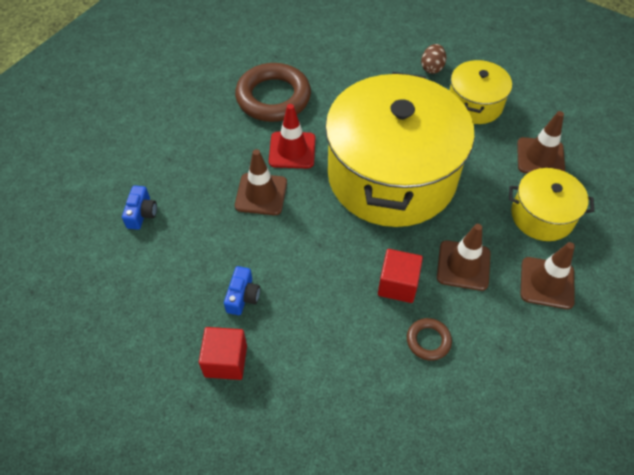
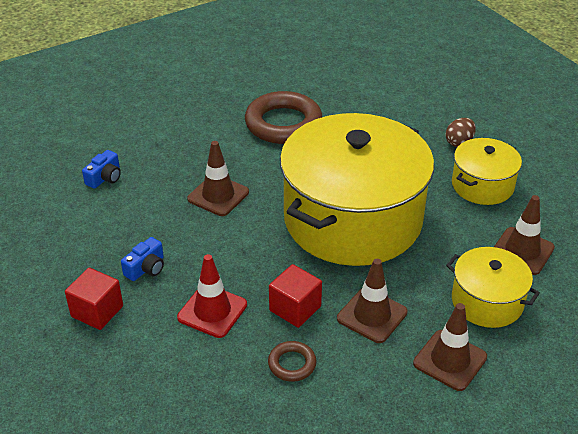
camera: 25 degrees right, 15 degrees down
red traffic cone [269,104,315,168] -> red traffic cone moved to [177,254,247,338]

